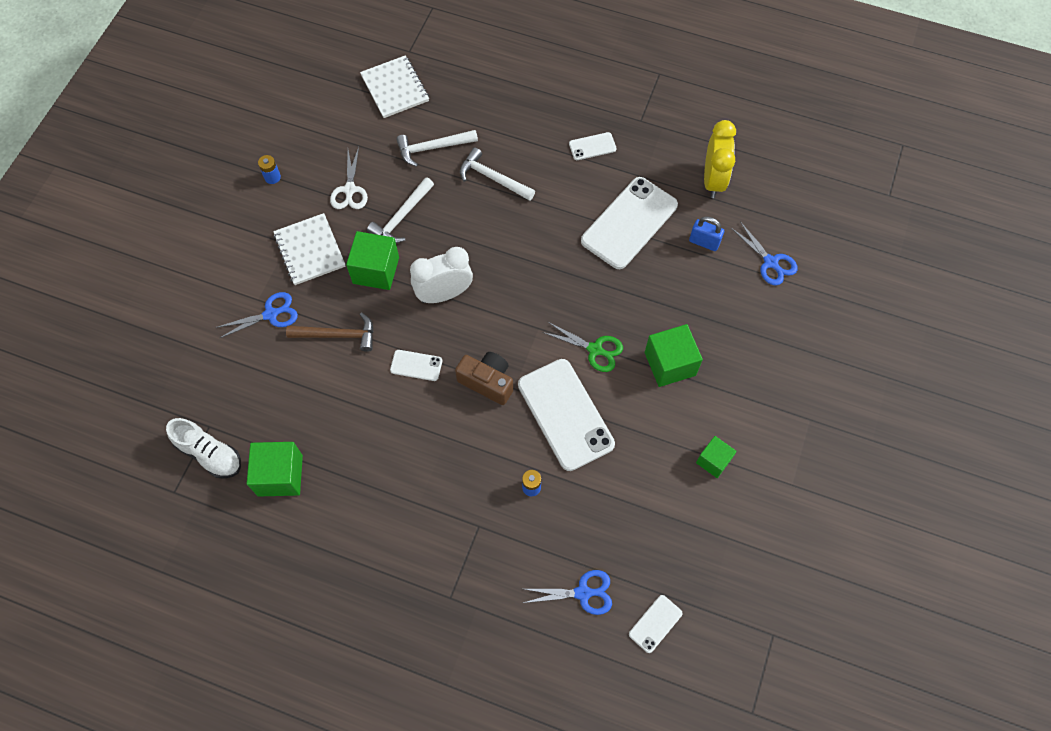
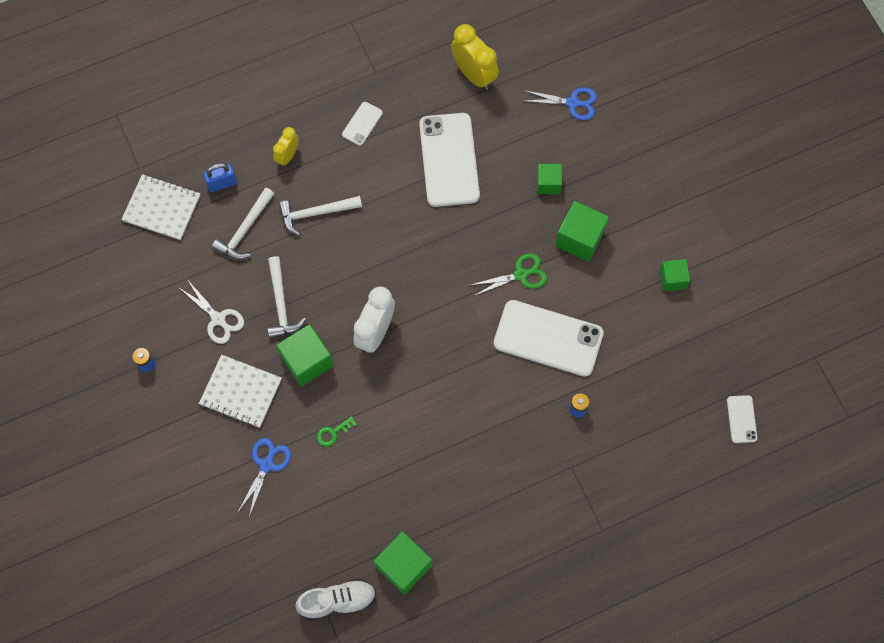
camera: 45 degrees left, 5 degrees up
brown hammer [286,312,374,352] -> green key [316,416,357,447]
white phone [390,350,442,381] -> none
brown camera [455,352,513,405] -> none
blue scissors [523,570,612,615] -> none
blue padlock [689,217,724,251] -> blue padlock moved to [203,163,237,192]
none -> yellow clock [273,127,299,167]
none -> green cube [537,164,562,194]

